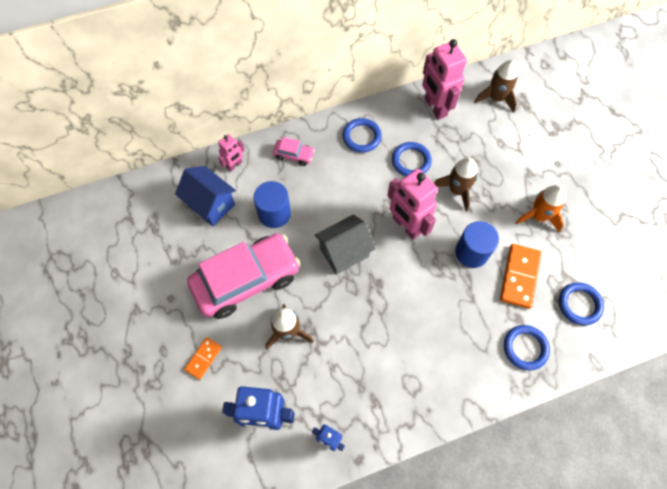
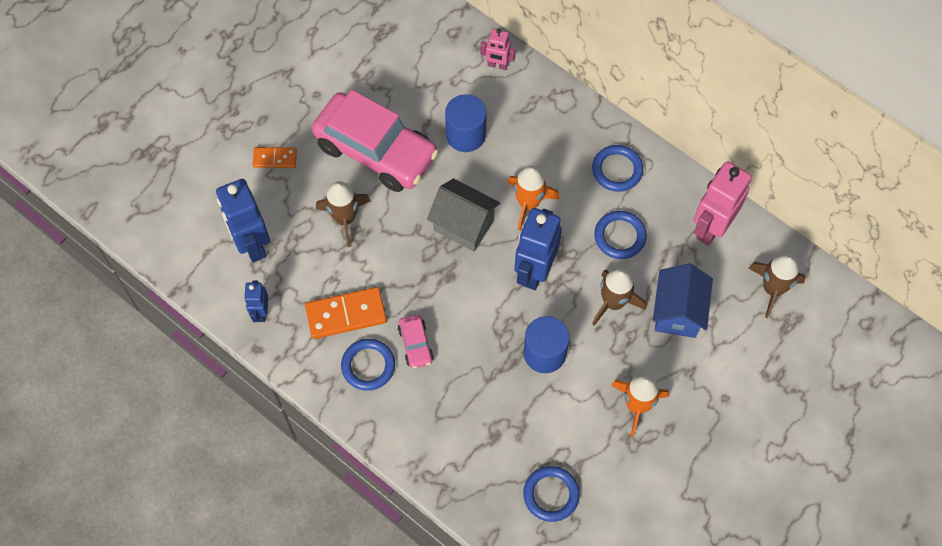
camera: 60 degrees right, 0 degrees up
blue house [175,166,236,226] -> blue house moved to [653,264,713,338]
pink car [273,137,315,166] -> pink car moved to [398,315,434,369]
pink robot [387,169,438,240] -> blue robot [514,208,562,290]
orange domino [500,244,541,309] -> orange domino moved to [305,287,387,339]
blue ring [504,325,550,370] -> blue ring moved to [341,339,395,391]
none -> orange rocket [507,166,560,231]

